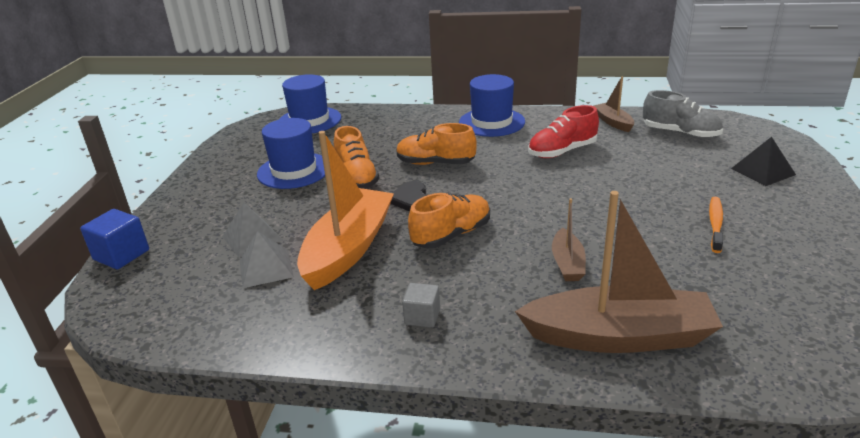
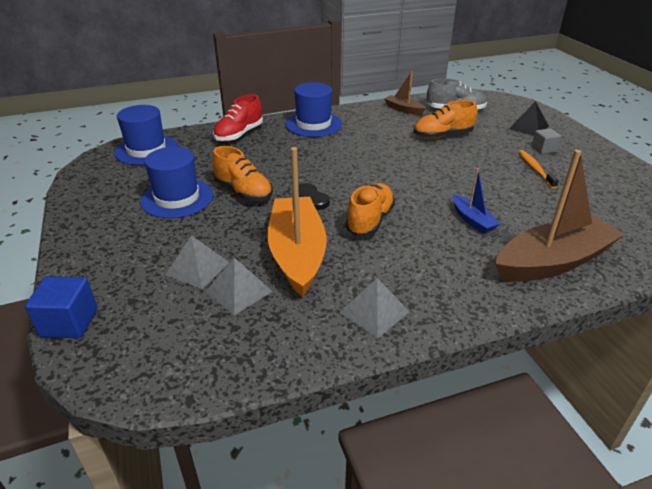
camera: 30 degrees left, 5 degrees up
orange shoe [396,123,477,165] -> orange shoe moved to [414,100,477,139]
grey cube [402,283,440,328] -> grey cube moved to [532,128,561,154]
red shoe [528,105,599,158] -> red shoe moved to [213,94,263,142]
brown boat [552,198,586,281] -> blue boat [453,168,501,234]
none -> grey pyramid [339,278,409,339]

